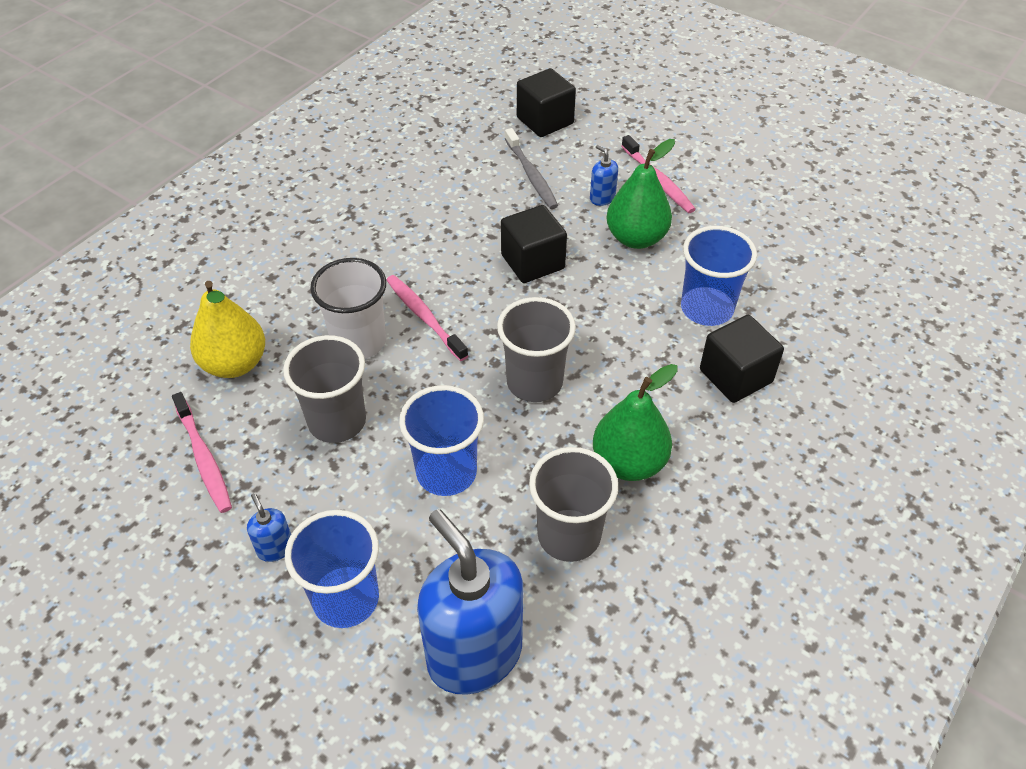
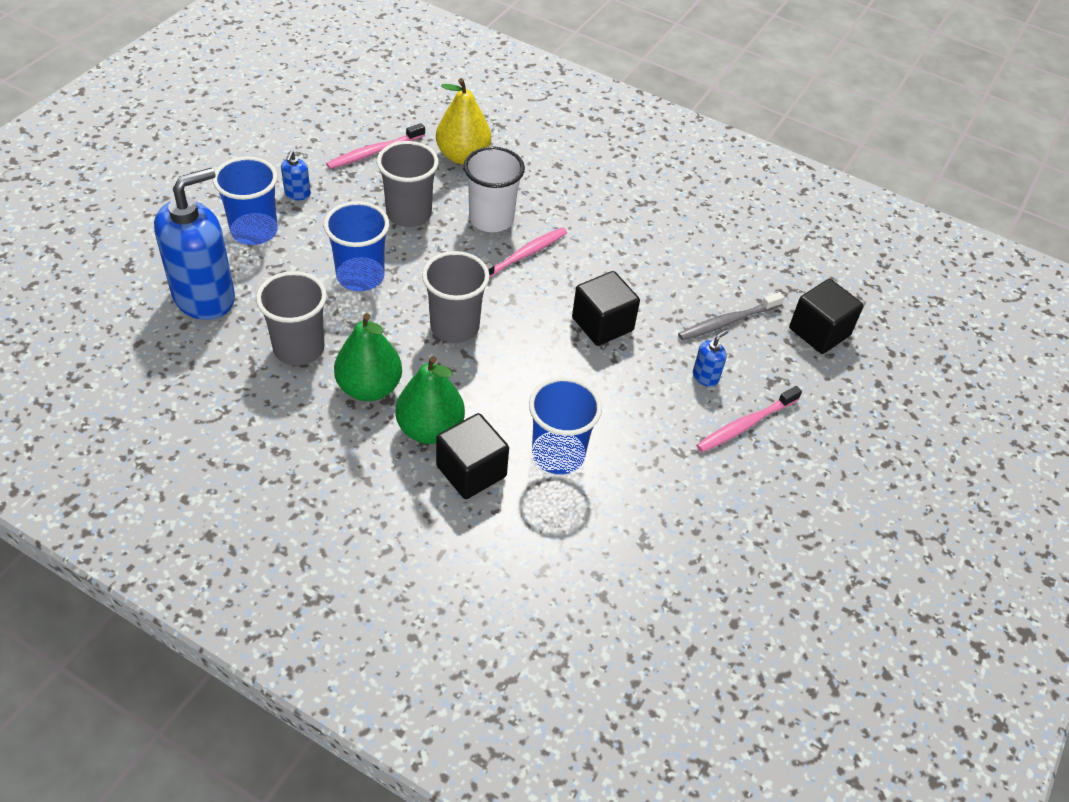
camera: 80 degrees right, 0 degrees up
blue soap dispenser [247,493,291,562] -> blue soap dispenser turned 135 degrees clockwise [281,151,311,200]
green pear [606,139,675,249] -> green pear moved to [395,356,465,444]

